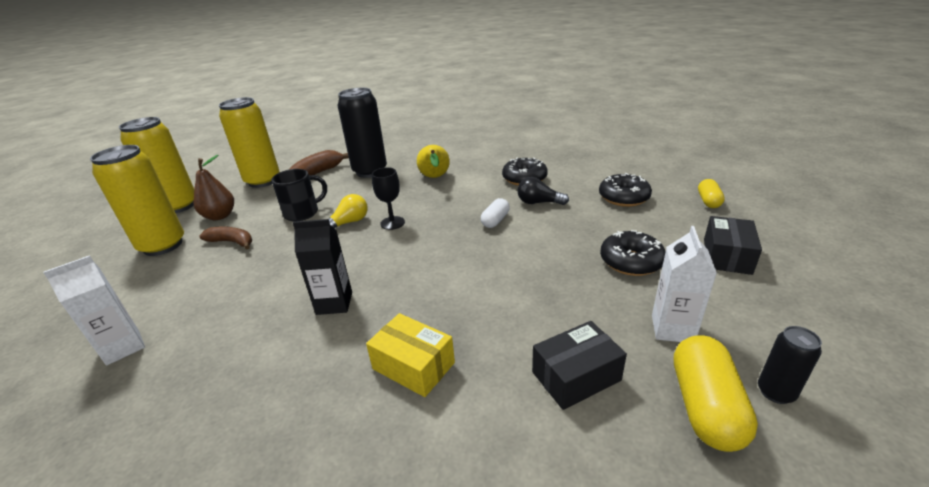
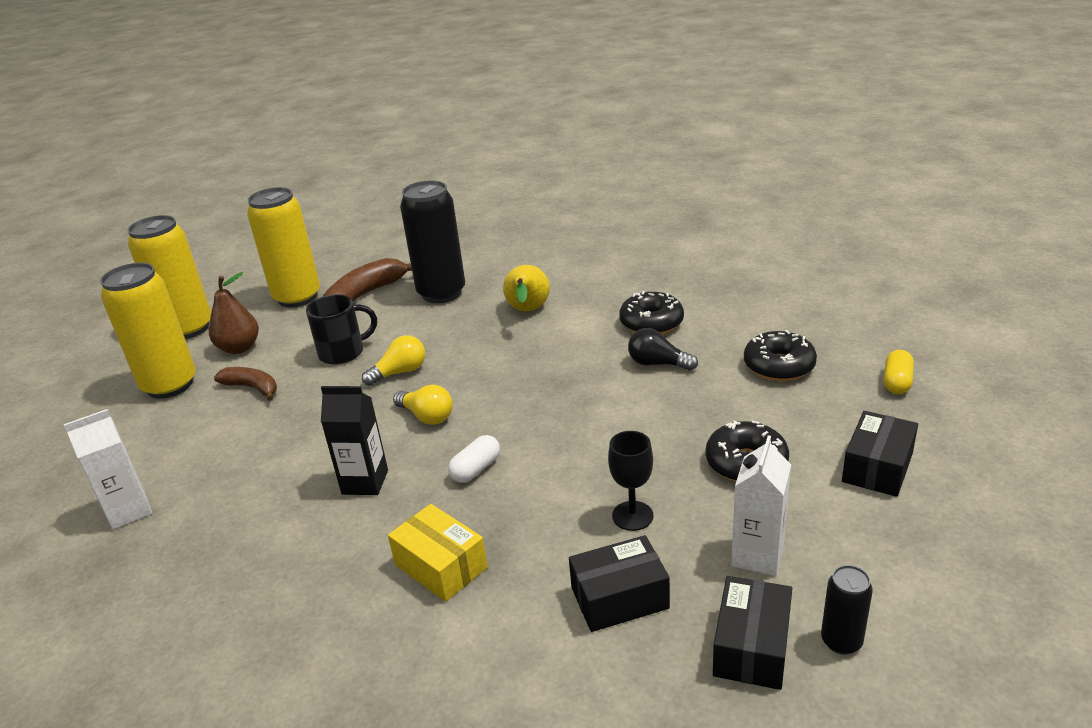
camera: 10 degrees right, 0 degrees up
black goblet [372,167,405,230] -> black goblet moved to [608,431,654,531]
white capsule [481,198,510,228] -> white capsule moved to [448,435,500,483]
yellow capsule [674,335,758,452] -> black box [713,576,792,690]
none -> yellow light bulb [393,385,453,425]

